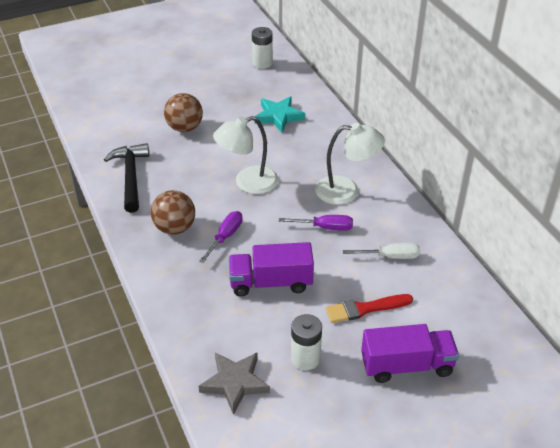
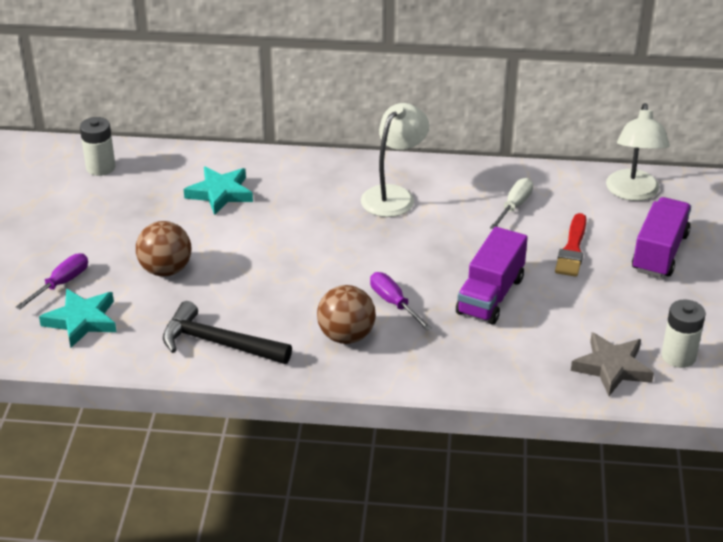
camera: 60 degrees left, 5 degrees down
white lamp [213,116,278,194] -> white lamp moved to [606,103,670,201]
purple screwdriver [279,215,353,231] -> purple screwdriver moved to [16,253,88,309]
white battery [291,314,322,370] -> white battery moved to [661,299,706,368]
none -> turquoise star [39,289,116,347]

